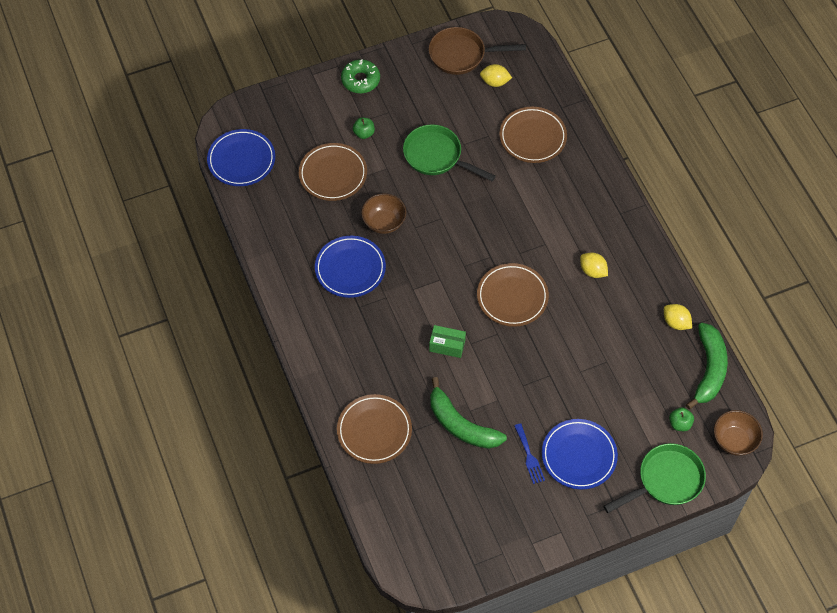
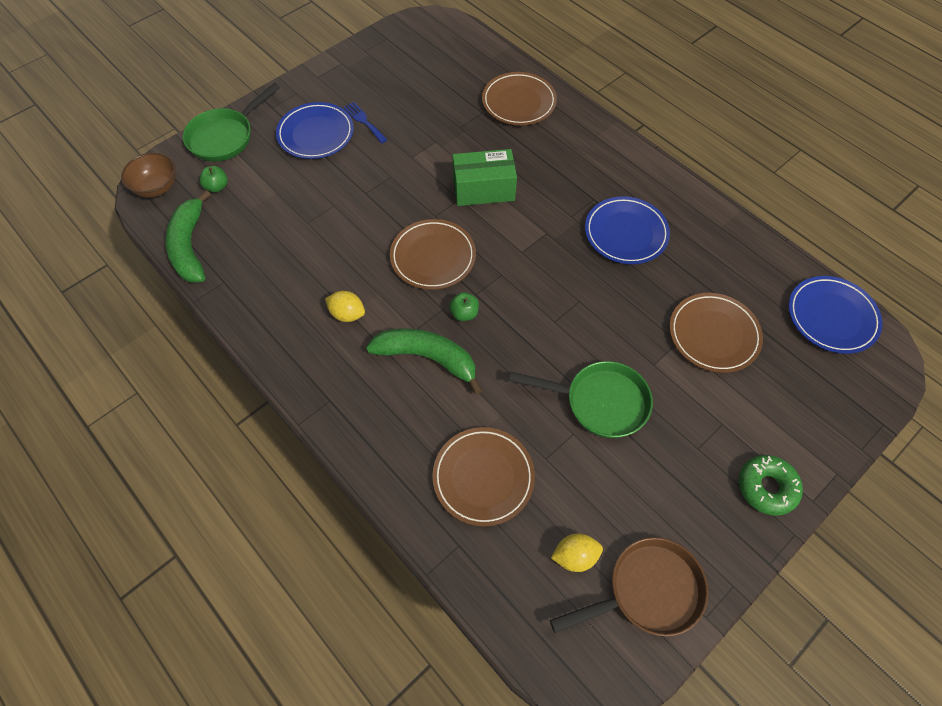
camera: 160 degrees right, 0 degrees up
green apple [353,117,375,139] -> green apple moved to [449,292,479,321]
brown bowl [361,193,406,234] -> none
green box [429,325,466,358] -> green box [452,149,517,206], size x1.61
green banana [430,377,507,449] -> green banana moved to [366,328,482,394]
yellow lemon [664,304,692,330] -> none

